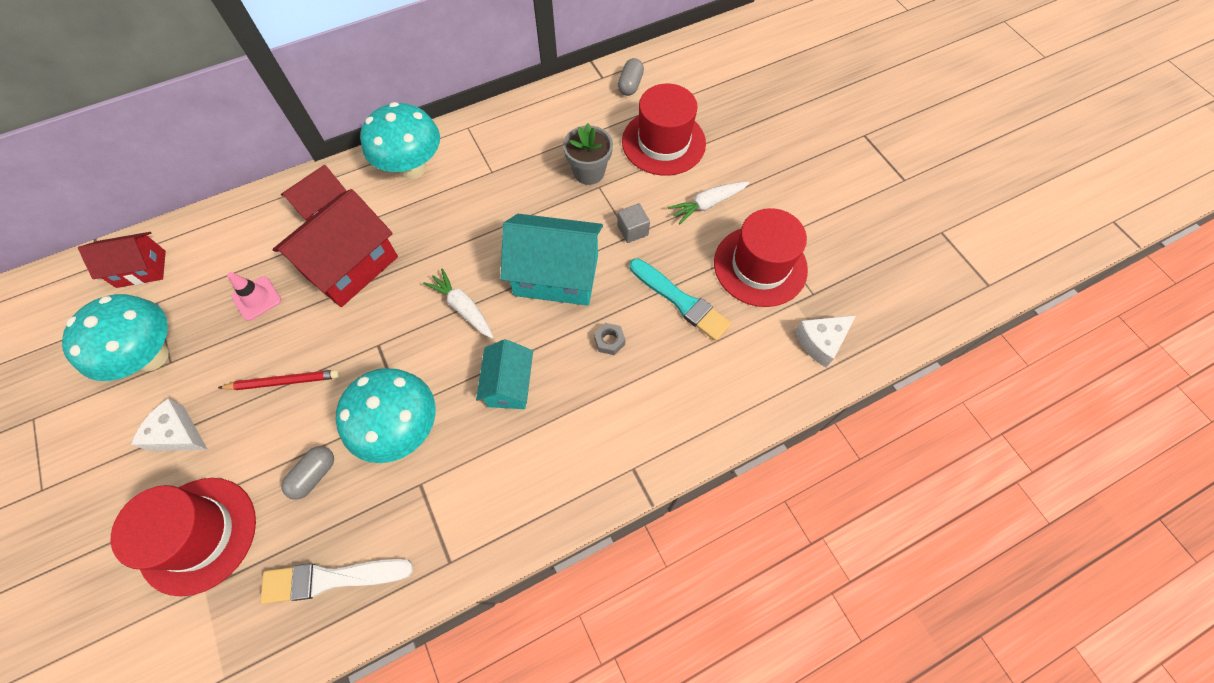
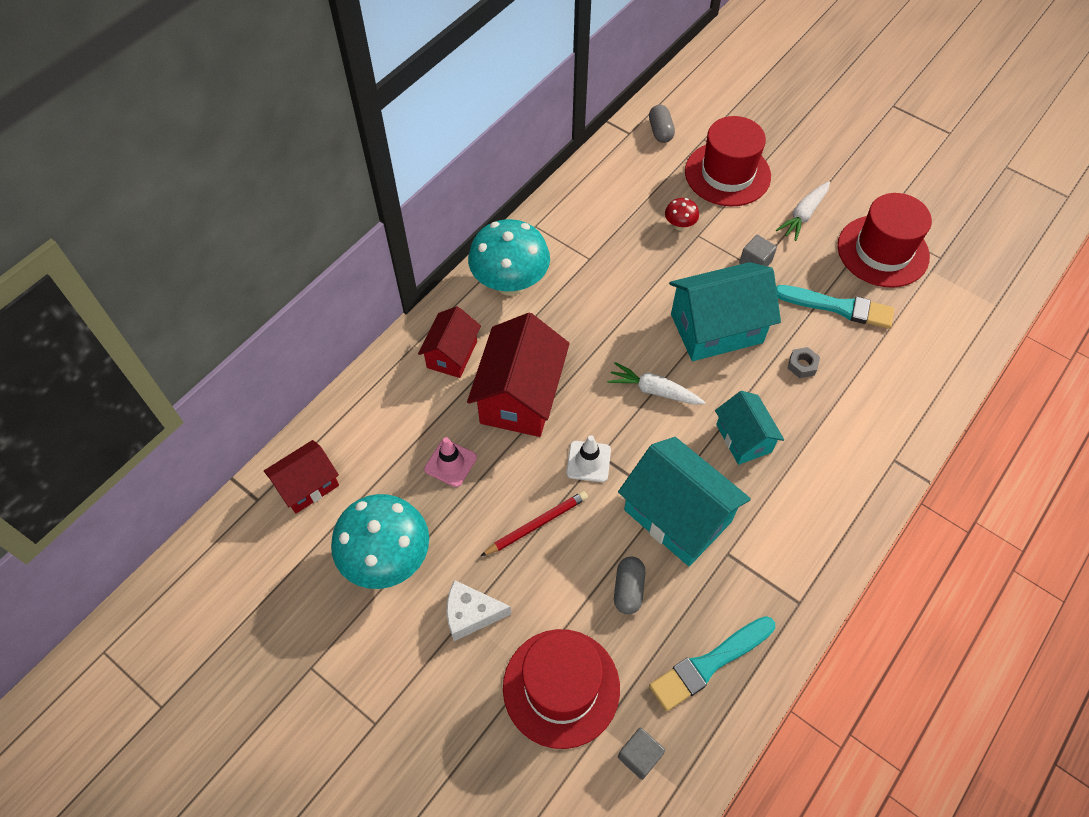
camera: 25 degrees left, 5 degrees down
white brush [260,559,413,604] -> turquoise brush [649,616,775,711]
turquoise mushroom [336,368,436,463] -> turquoise house [618,437,751,566]
grey flower pot [563,123,613,185] -> red mushroom [665,198,699,231]
white cheese [795,315,856,367] -> none
none -> white traffic cone [566,435,611,482]
none -> grey cube [618,728,665,780]

